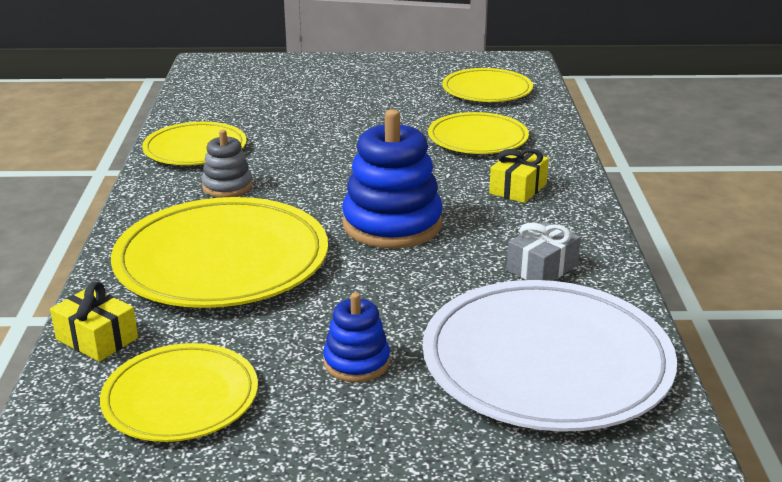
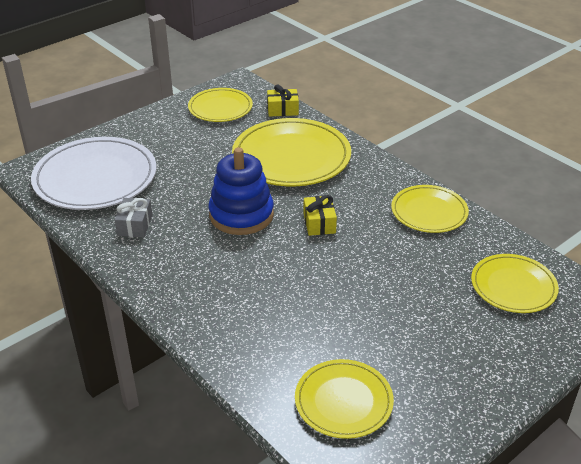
camera: 140 degrees right, 10 degrees up
grey stacking toy [201,130,252,197] -> none
blue stacking toy [323,292,390,382] -> none
yellow plate [428,112,529,154] -> yellow plate moved to [471,254,559,313]
yellow gift [489,149,549,203] -> yellow gift moved to [303,195,337,236]

